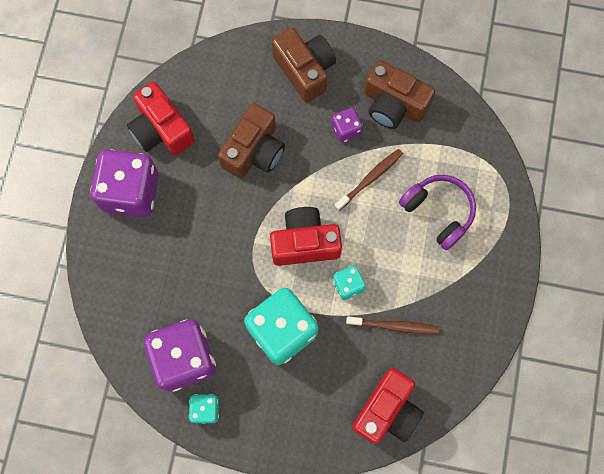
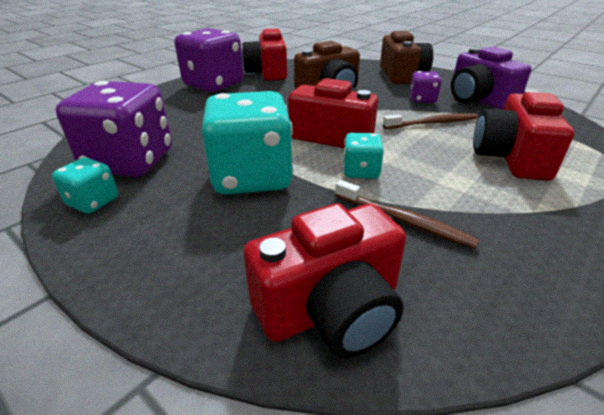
camera: 30 degrees right, 40 degrees down
brown camera [364,60,435,129] -> purple camera [451,47,532,110]
purple headphones [399,175,476,250] -> red camera [473,89,574,181]

